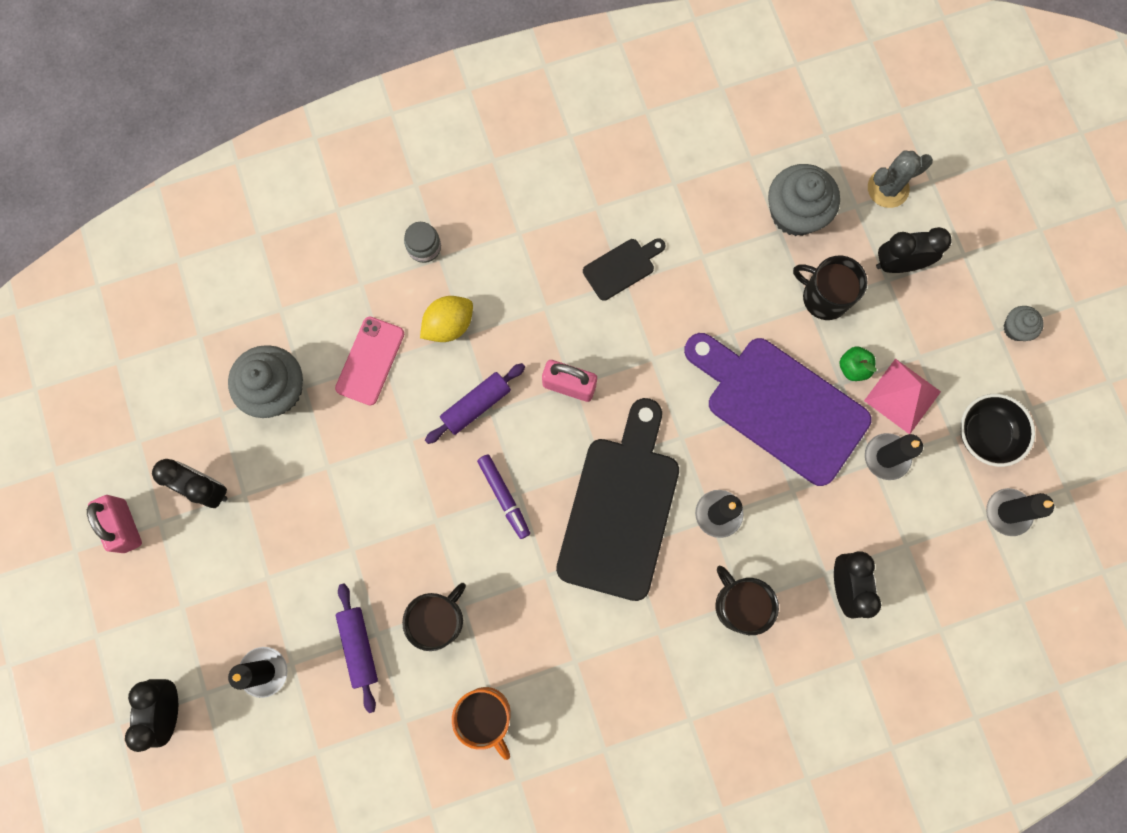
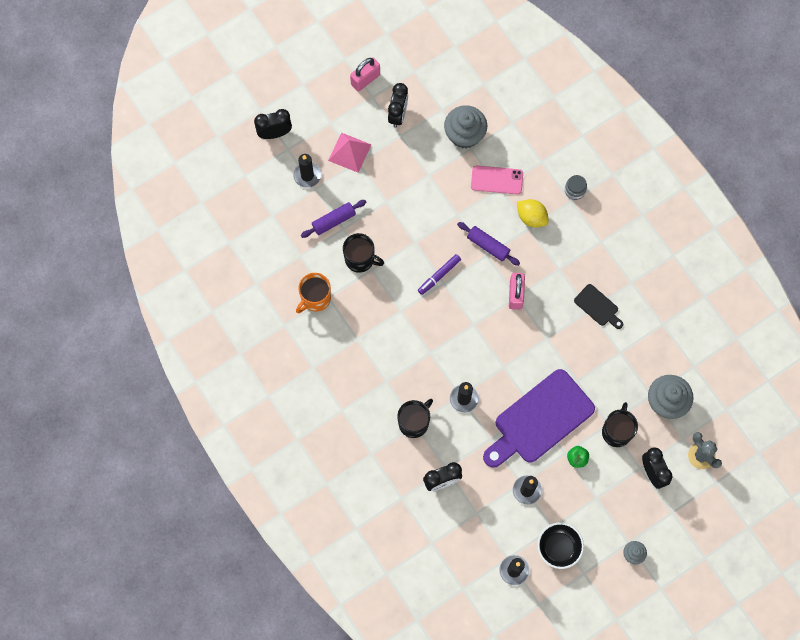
camera: 75 degrees right, 5 degrees down
black cutting board [556,398,679,601] -> none
purple cutting board [684,333,871,486] -> purple cutting board turned 150 degrees counterclockwise [483,369,595,468]
pink pyramid [864,358,941,434] -> pink pyramid moved to [328,133,372,173]

